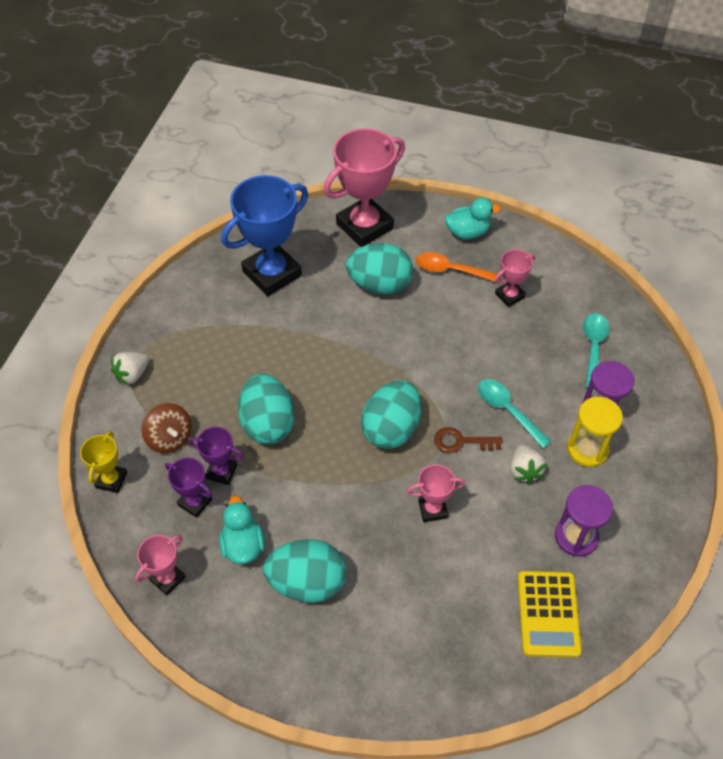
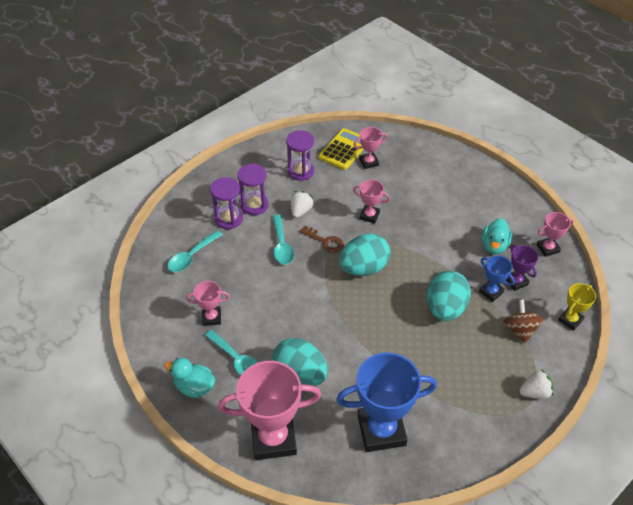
camera: 150 degrees left, 5 degrees down
purple trophy [189,427,244,485] -> blue trophy [479,255,515,302]
turquoise egg [263,539,346,603] -> none
orange spoon [416,252,499,282] -> turquoise spoon [205,330,258,375]
yellow hourglass [567,397,623,467] -> purple hourglass [237,164,269,215]
none -> pink trophy [353,127,388,169]

